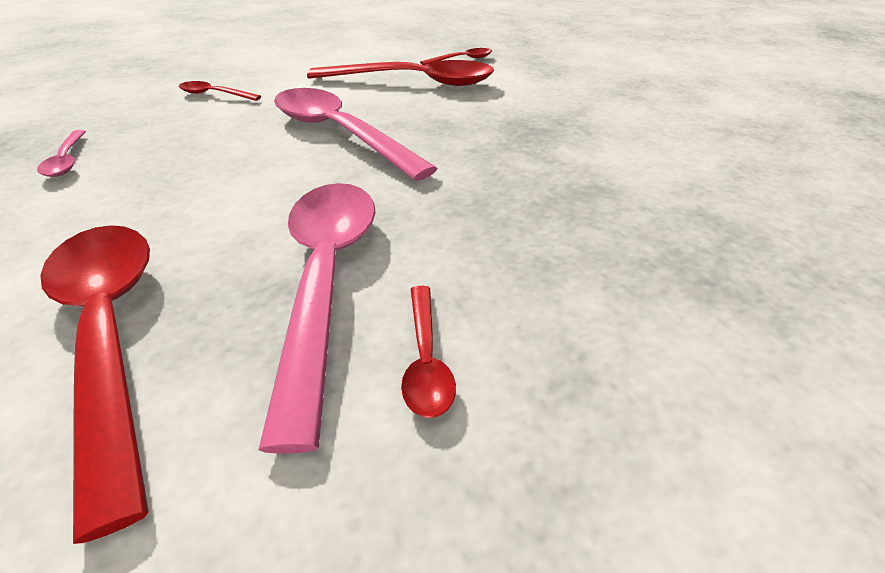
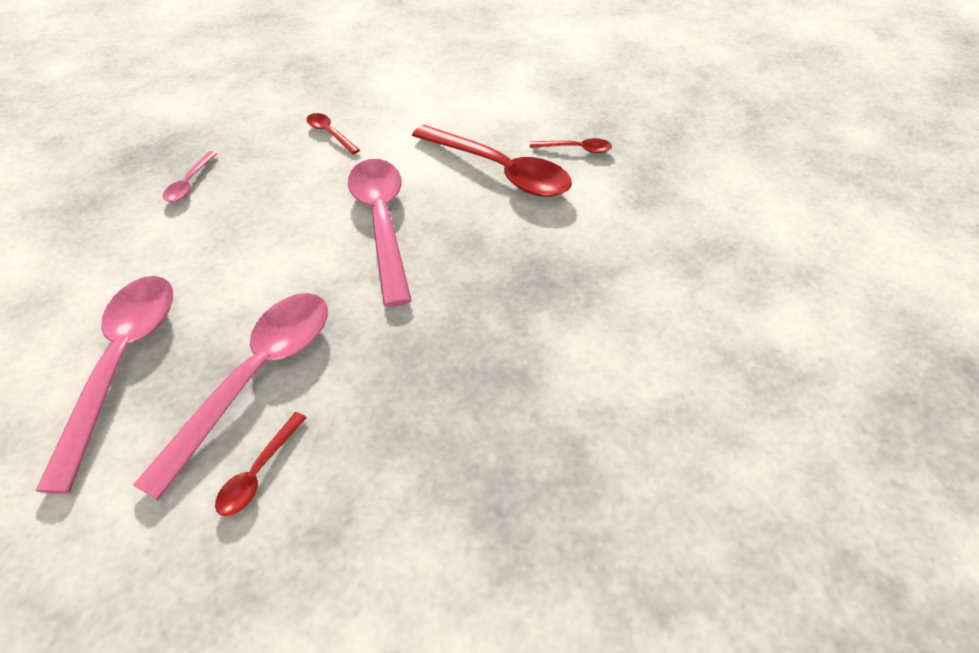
camera: 30 degrees right, 10 degrees up
red spoon [40,225,150,544] -> pink spoon [36,276,173,494]

